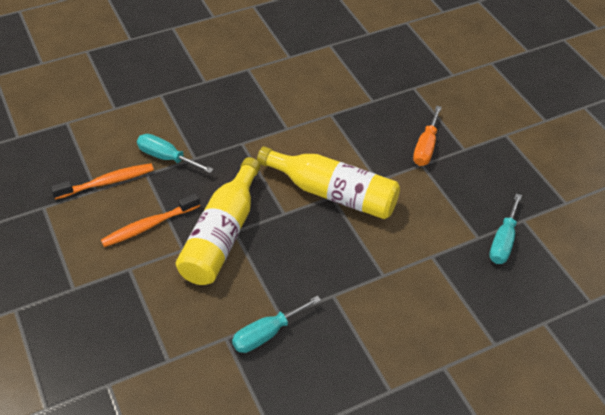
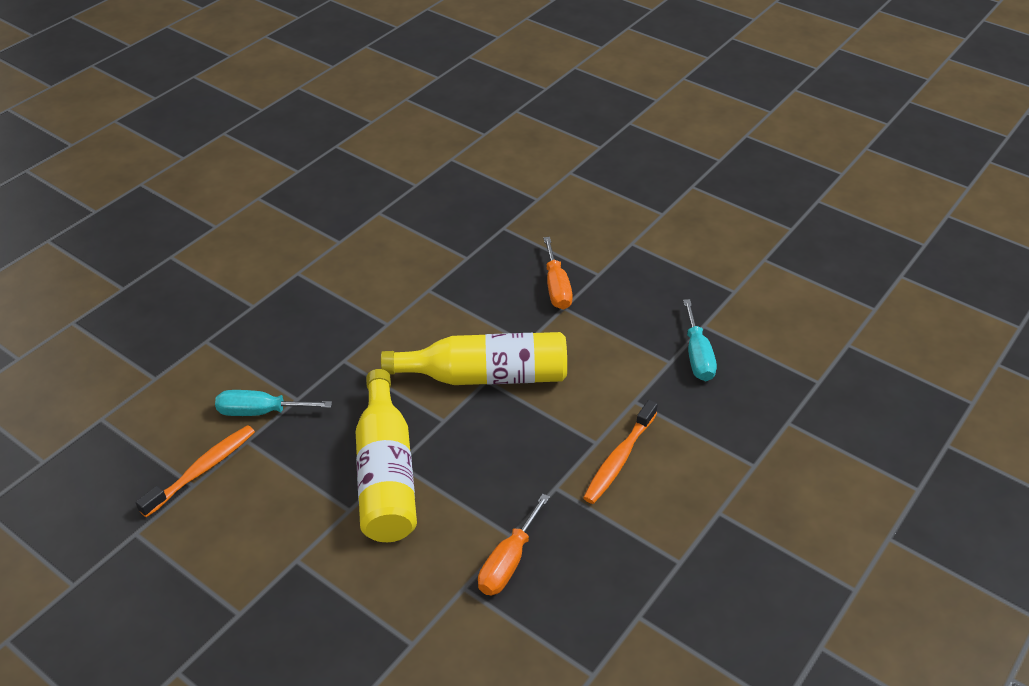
camera: 25 degrees left, 5 degrees down
orange toothbrush [101,193,200,247] -> orange toothbrush moved to [583,400,658,504]
turquoise screwdriver [232,296,321,353] -> orange screwdriver [478,494,550,595]

